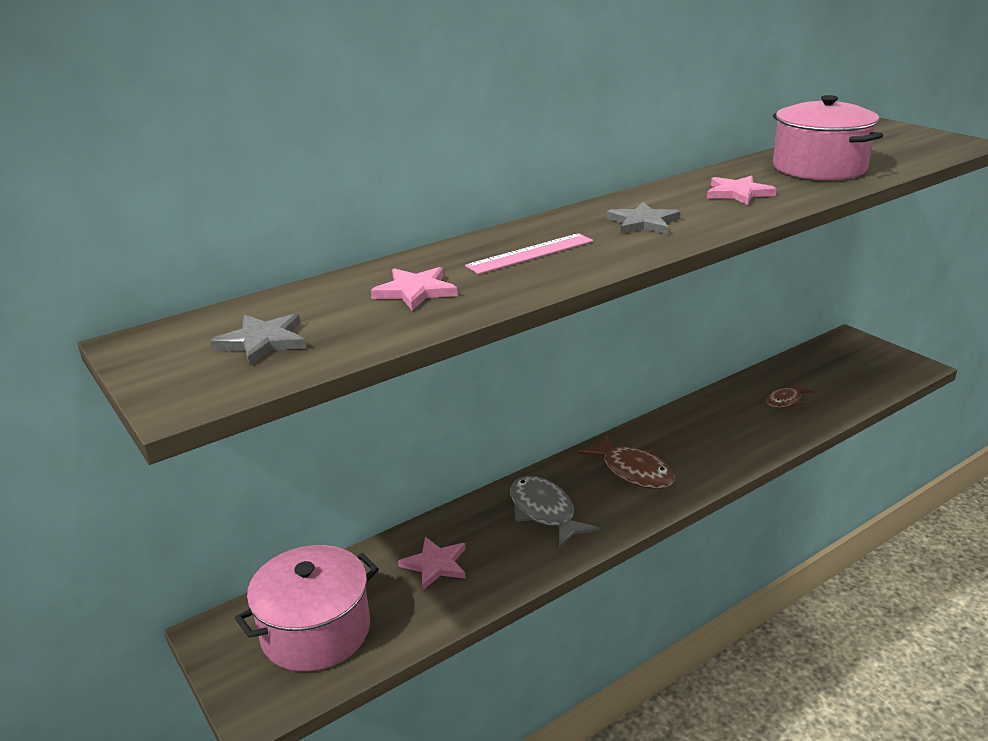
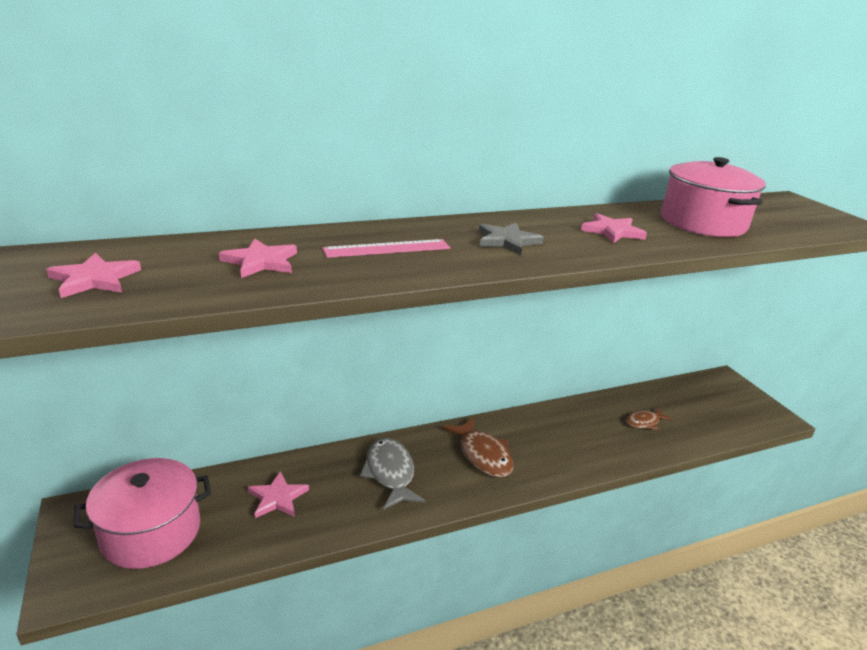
camera: 10 degrees right, 0 degrees up
grey star [210,314,306,366] -> pink star [46,253,141,298]

